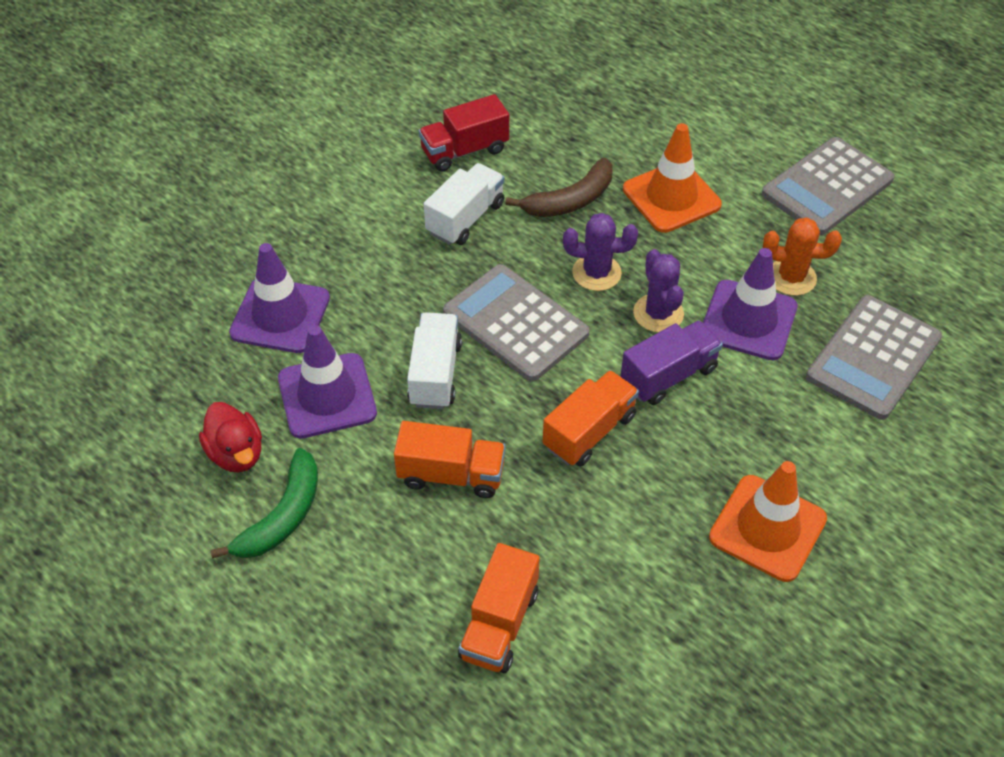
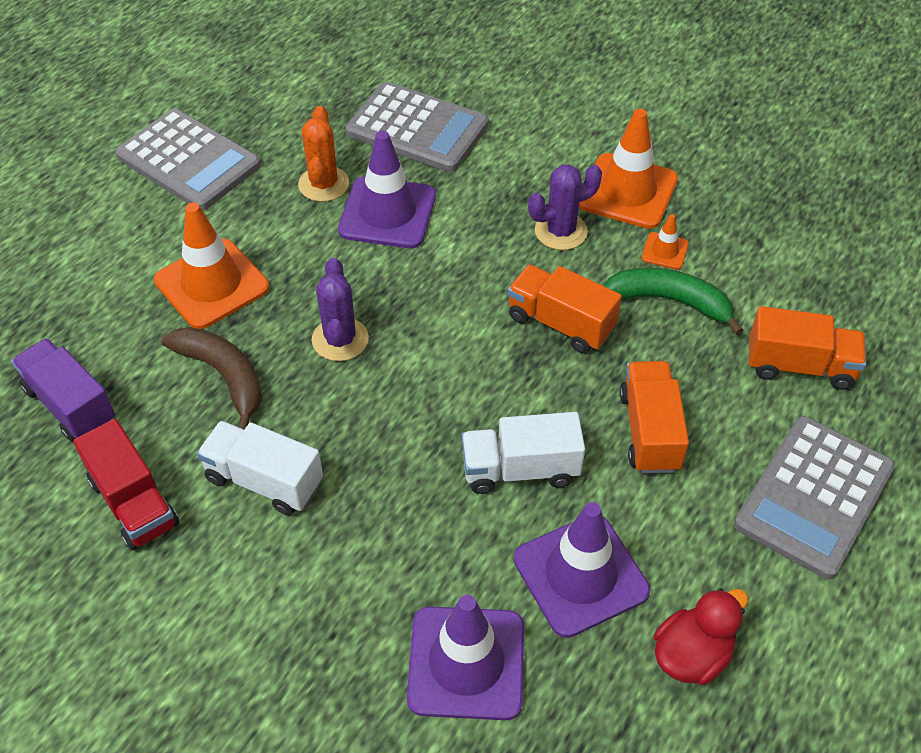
camera: 100 degrees left, 0 degrees up
green banana [210,448,318,558] -> green banana moved to [604,268,743,335]
grey calculator [443,264,590,382] -> grey calculator moved to [734,416,895,579]
purple truck [621,320,723,405] -> purple truck moved to [11,338,115,442]
purple cactus [633,249,684,332] -> purple cactus moved to [528,165,602,250]
none -> orange traffic cone [642,214,689,269]

